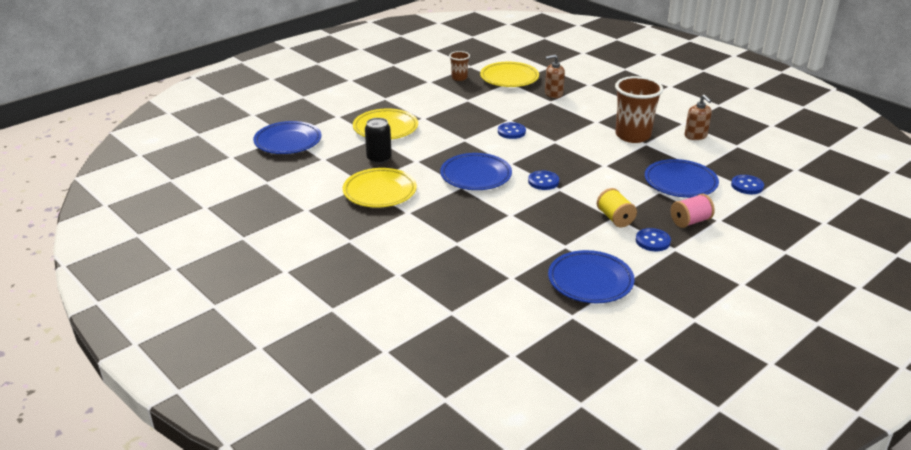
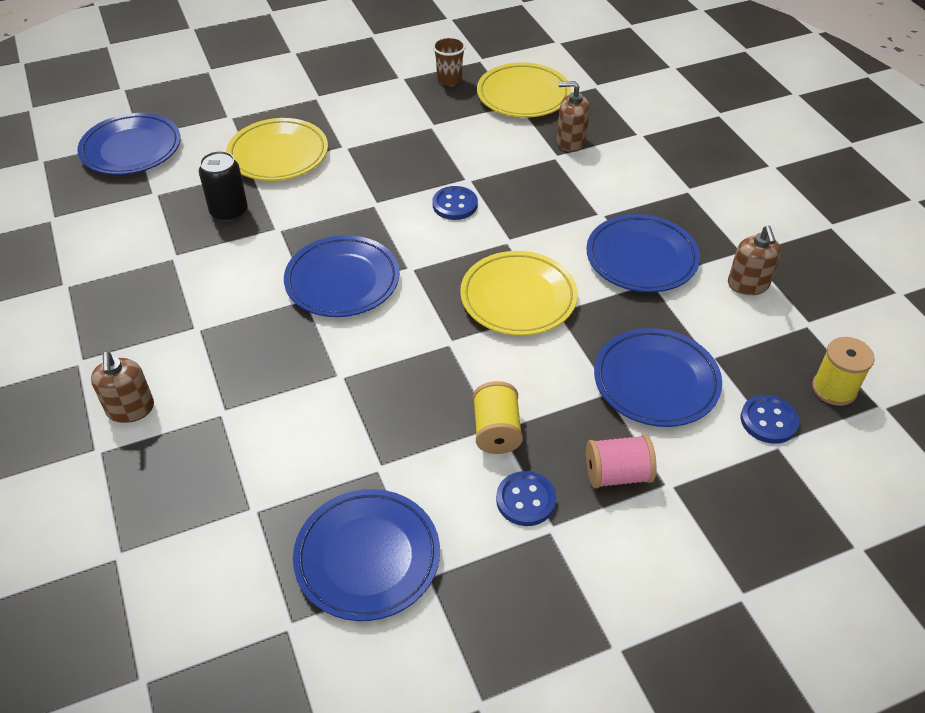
camera: 20 degrees right, 15 degrees up
yellow plate [343,168,417,207] -> yellow plate moved to [460,251,578,335]
blue button [528,171,559,190] -> none
brown cup [615,76,663,143] -> blue plate [586,214,700,292]
none -> brown soap dispenser [91,352,154,423]
none -> yellow spool [812,337,875,406]

